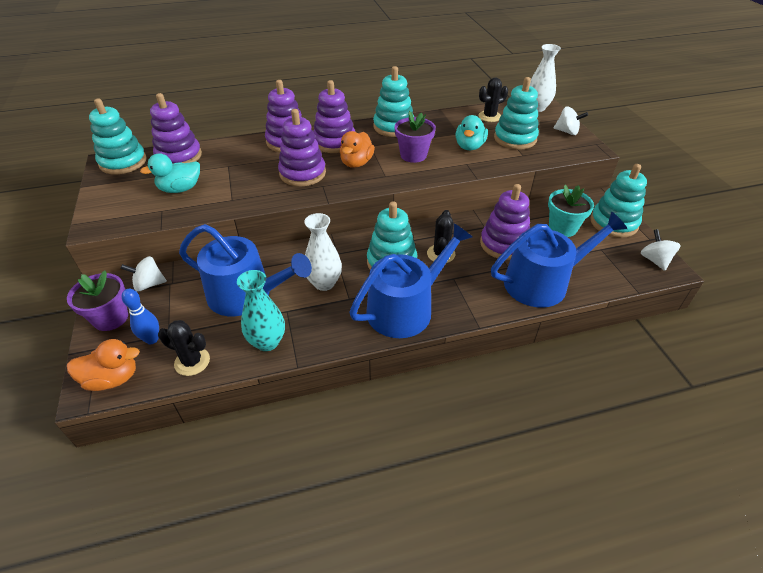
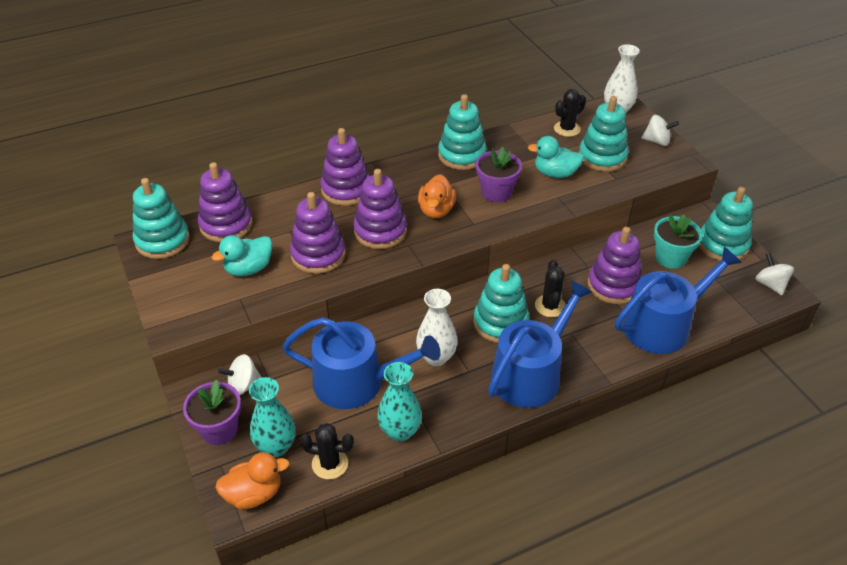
camera: 10 degrees left, 0 degrees up
blue bowling pin [122,289,159,344] -> turquoise vase [249,377,296,457]
purple stacking toy [313,80,355,153] -> purple stacking toy moved to [290,192,346,274]
turquoise duck [456,115,488,150] -> turquoise duck turned 90 degrees clockwise [528,136,584,178]

